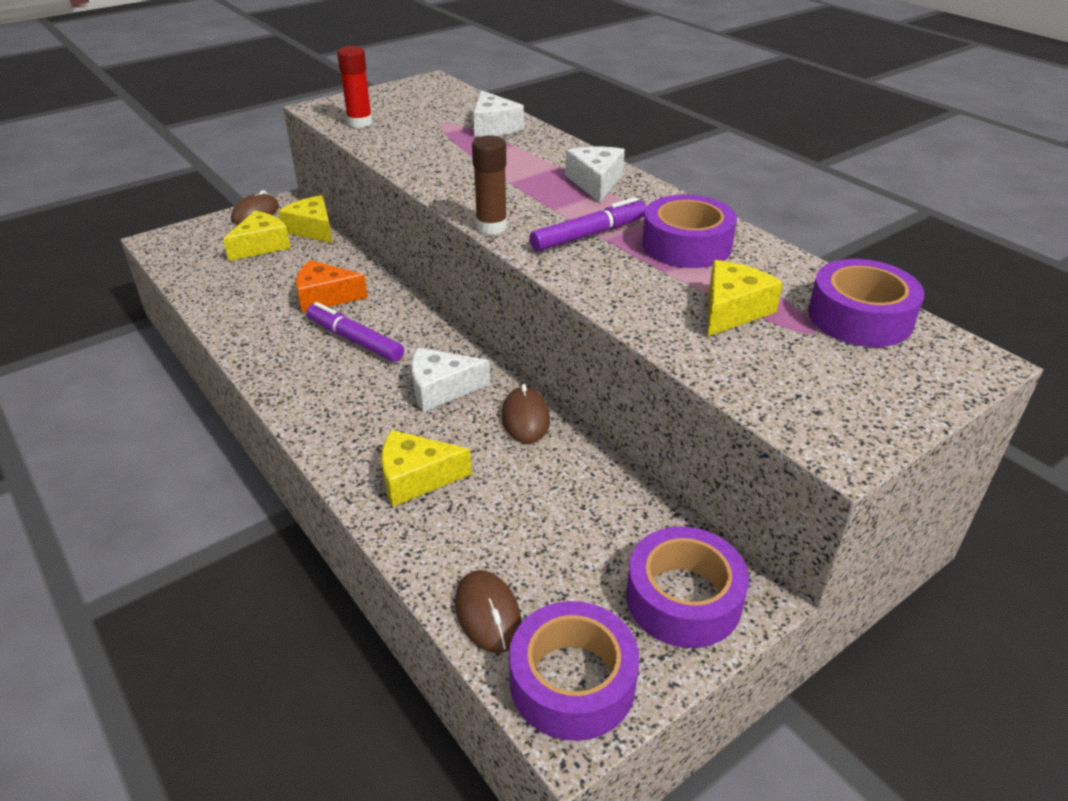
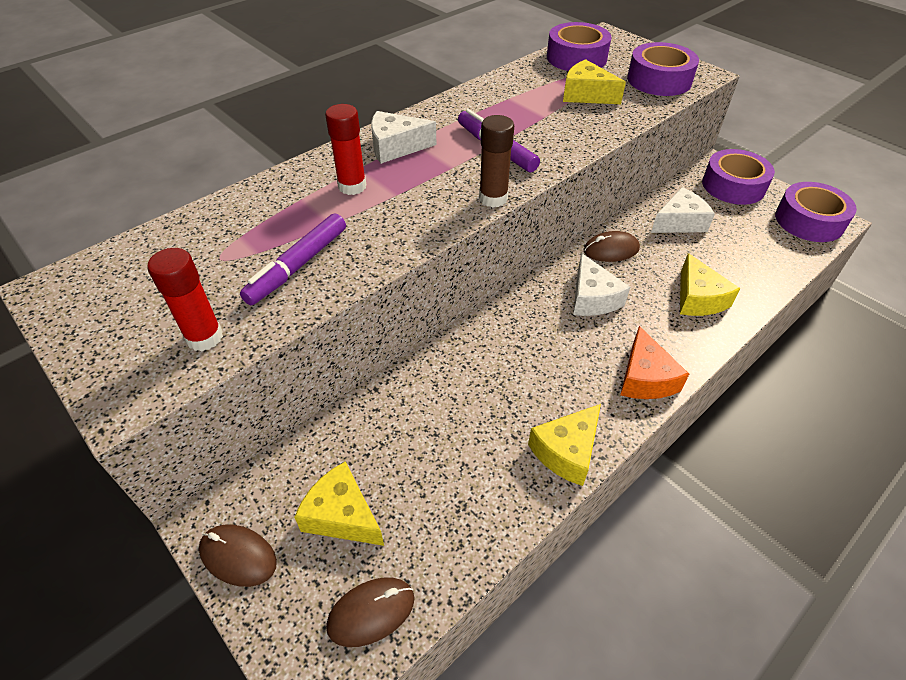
camera: 95 degrees left, 10 degrees up
yellow cheese [278,195,333,243] -> yellow cheese moved to [528,404,601,486]
orange cheese [296,260,368,313] -> orange cheese moved to [620,326,689,399]
purple marker [307,302,404,362] -> purple marker moved to [240,213,346,305]
brown mouse [455,570,522,653] -> brown mouse moved to [326,577,415,647]
white cheese [473,90,524,137] -> white cheese moved to [651,187,715,233]
purple tape [642,194,737,268] -> purple tape moved to [627,42,699,96]
none -> red glue stick [325,104,366,195]

